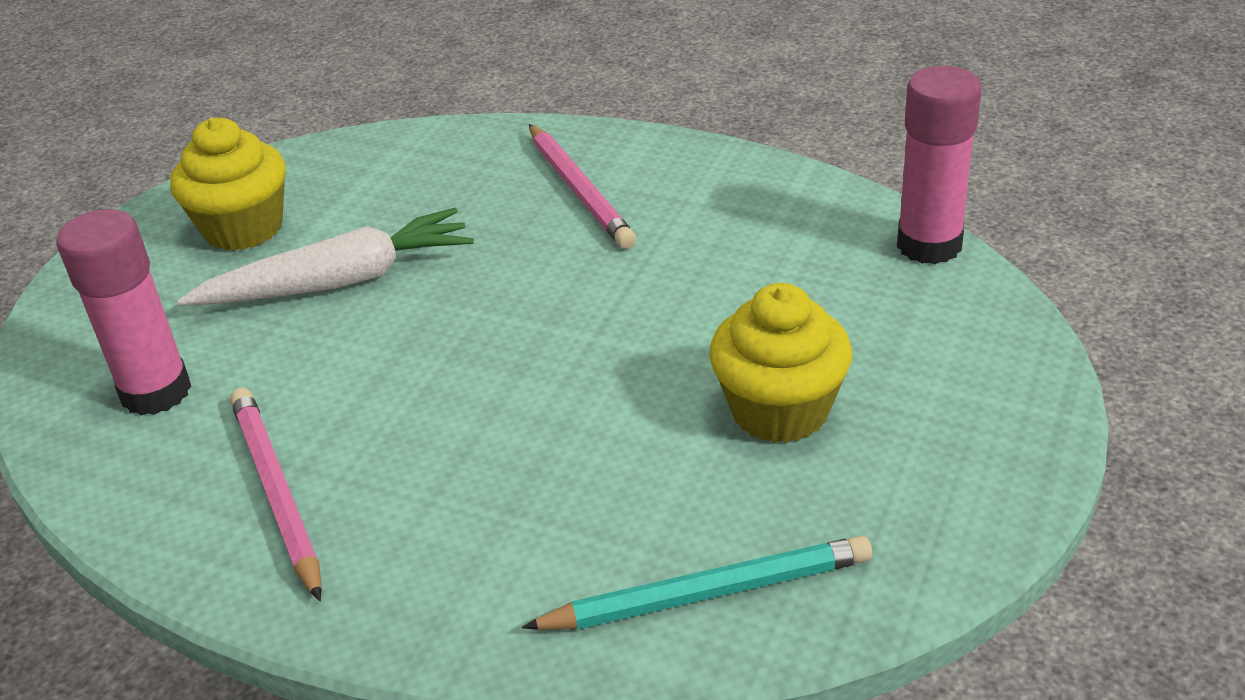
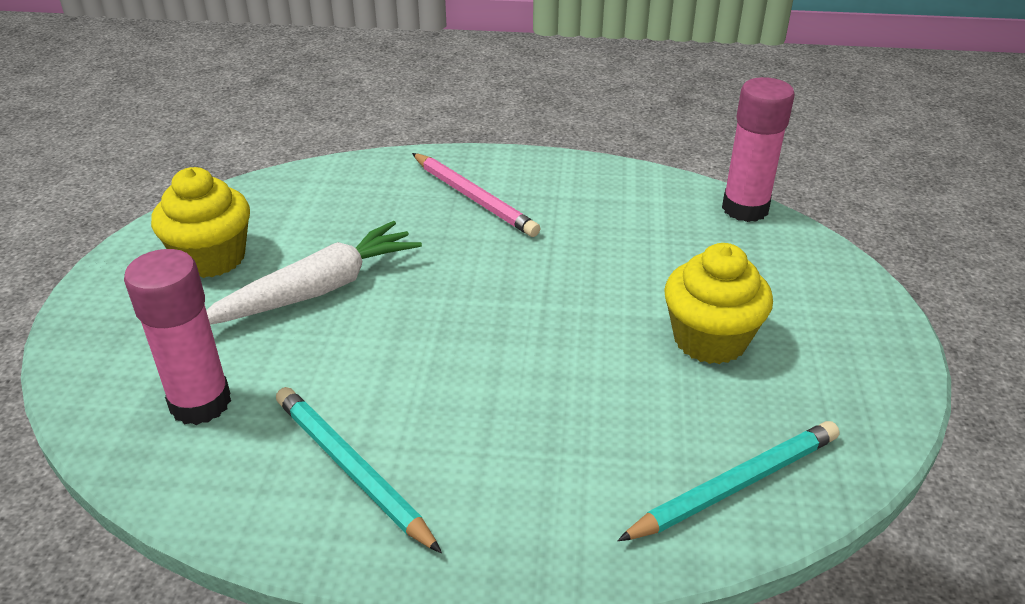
camera: 20 degrees left, 0 degrees up
pink pencil [230,388,322,601] -> turquoise pencil [276,387,442,553]

